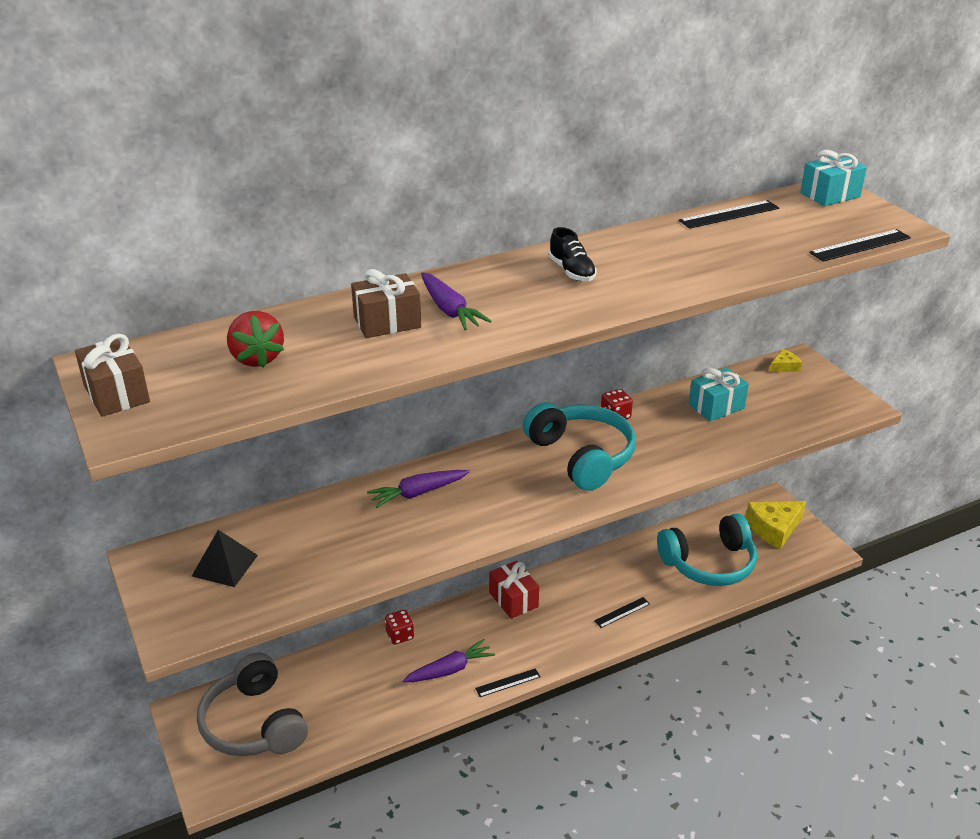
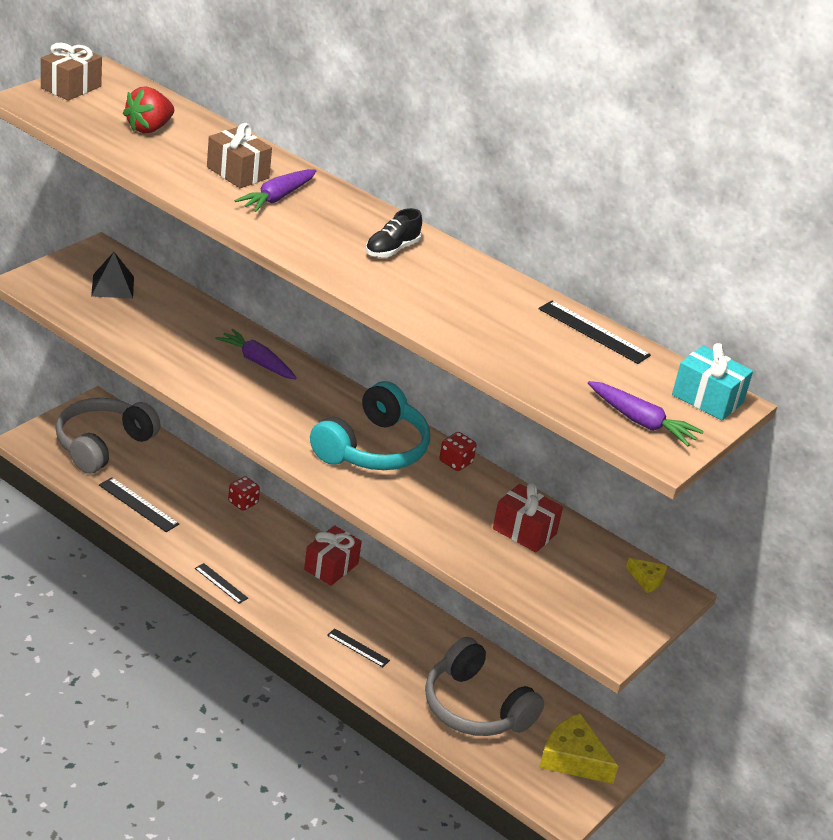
camera: 60 degrees right, 0 degrees up
purple carrot [402,639,495,683] -> purple carrot moved to [588,381,704,446]
turquoise headphones [657,513,757,586] -> grey headphones [425,637,544,736]
turquoise gift [689,367,749,421] -> red gift [493,483,563,552]
black ruler [809,229,911,262] -> black ruler moved to [99,477,179,532]

